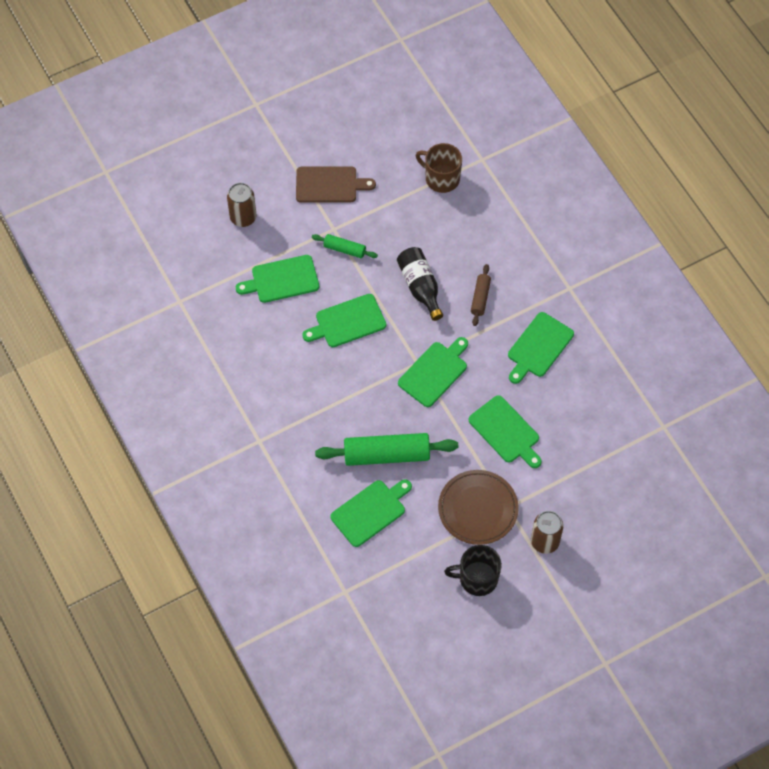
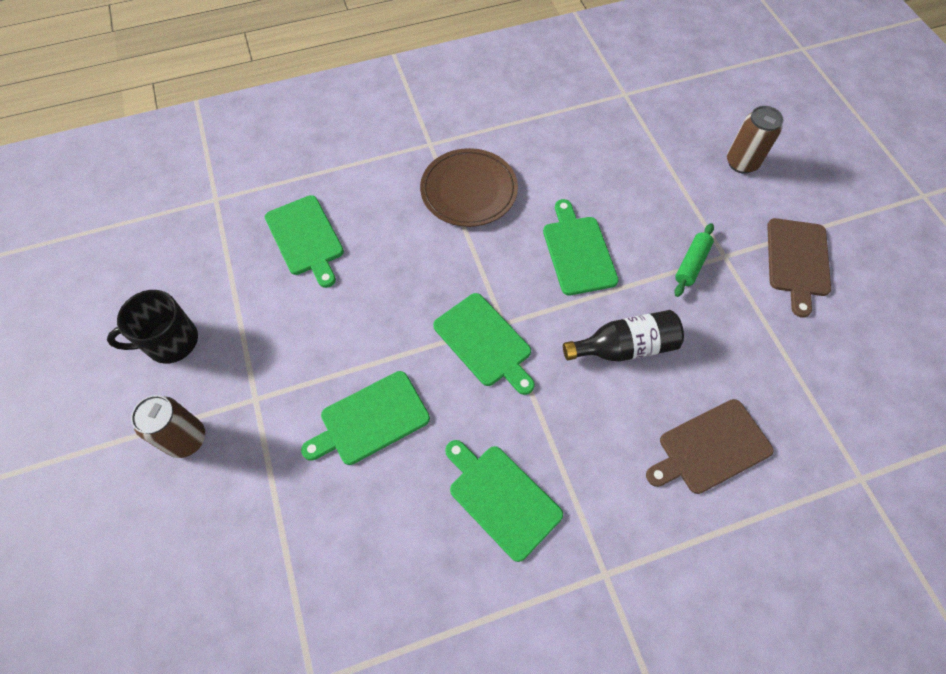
camera: 100 degrees right, 0 degrees up
green cutting board [236,255,319,303] -> none
green rolling pin [315,433,458,466] -> none
brown mug [416,143,462,193] -> none
brown plate [438,470,519,545] -> brown plate moved to [420,148,518,227]
black mug [444,545,502,596] -> black mug turned 120 degrees counterclockwise [107,290,198,364]
brown rolling pin [471,264,491,326] -> none
none -> brown cutting board [646,399,774,494]

